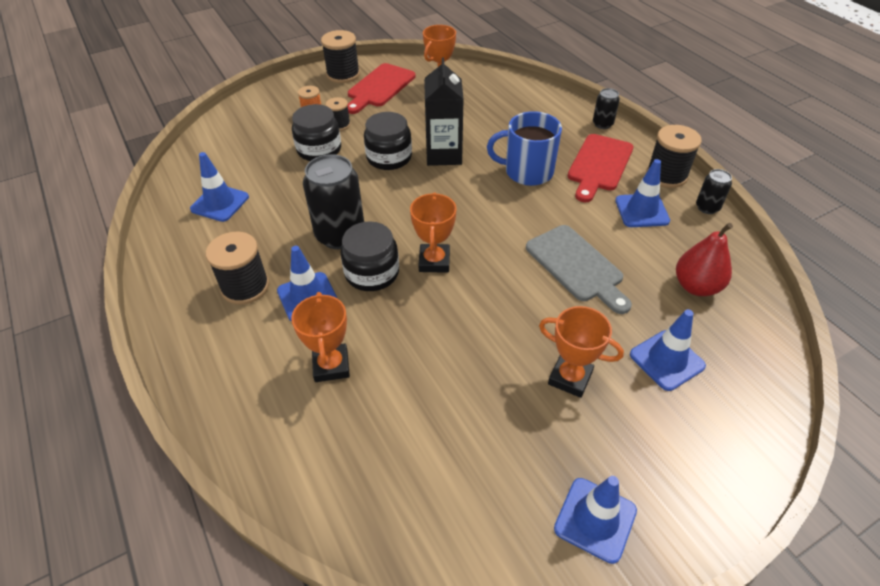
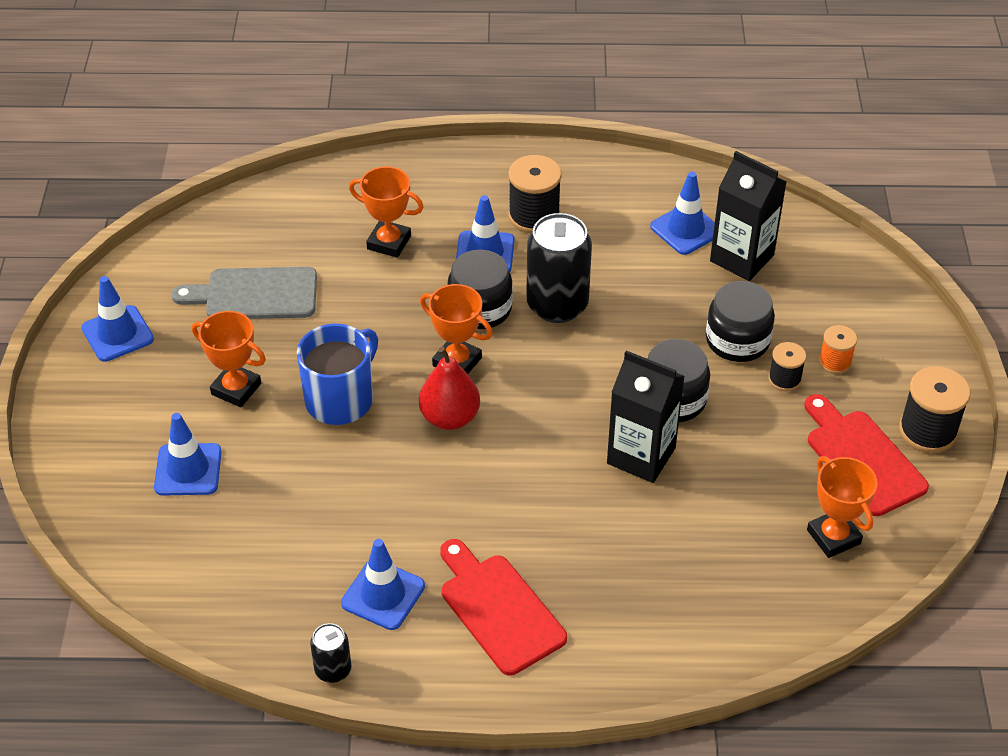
camera: 120 degrees right, 0 degrees up
blue mug [487,111,562,186] -> blue mug moved to [297,324,378,425]
grey cutting board [526,225,632,314] -> grey cutting board moved to [171,267,317,319]
orange trophy [539,306,624,398] -> orange trophy turned 60 degrees clockwise [192,311,266,407]
black can [593,88,620,129] -> none
black spool [646,125,702,188] -> none
red pear [676,223,733,296] -> red pear moved to [419,347,480,430]
none -> black carton [710,151,786,281]

